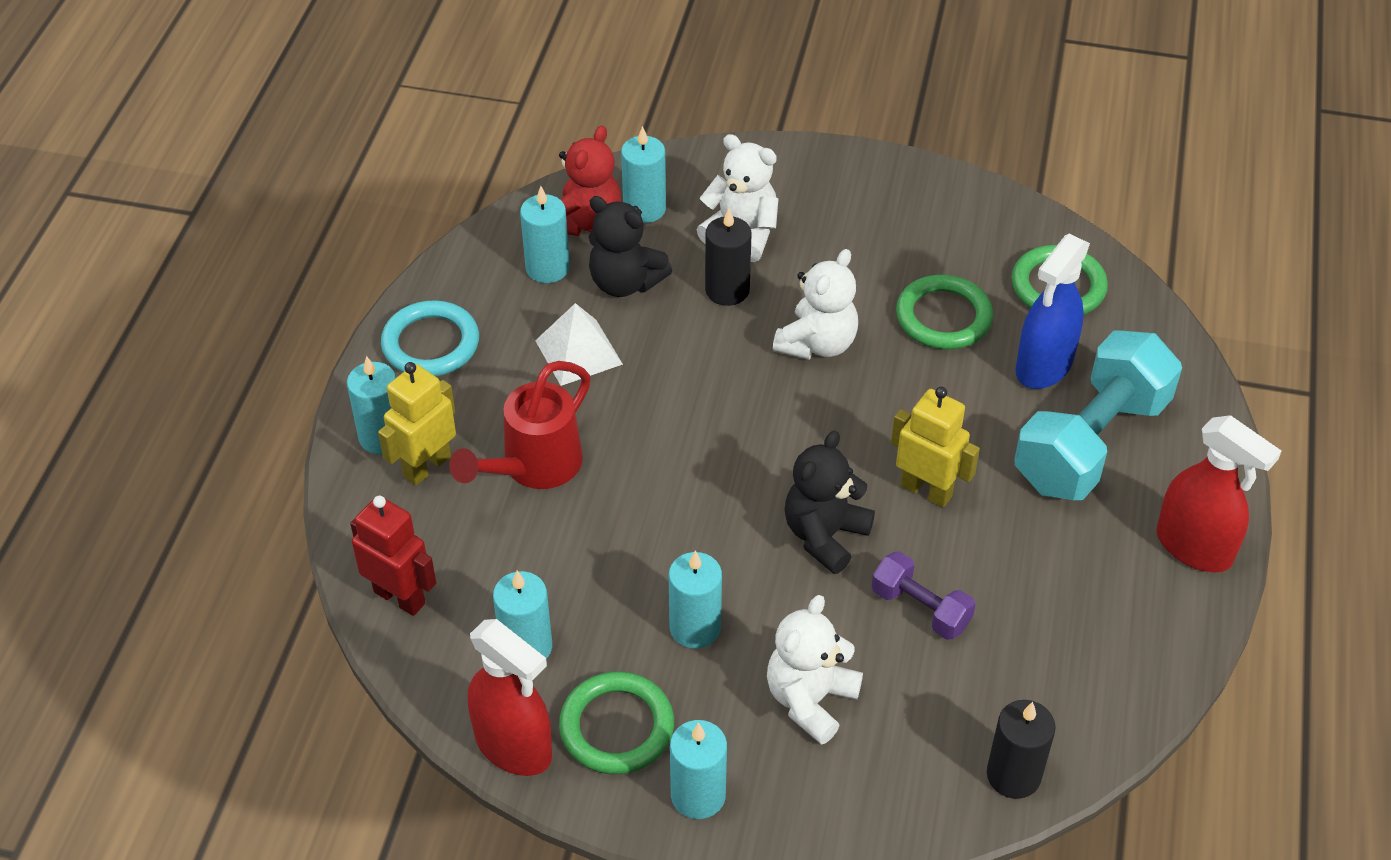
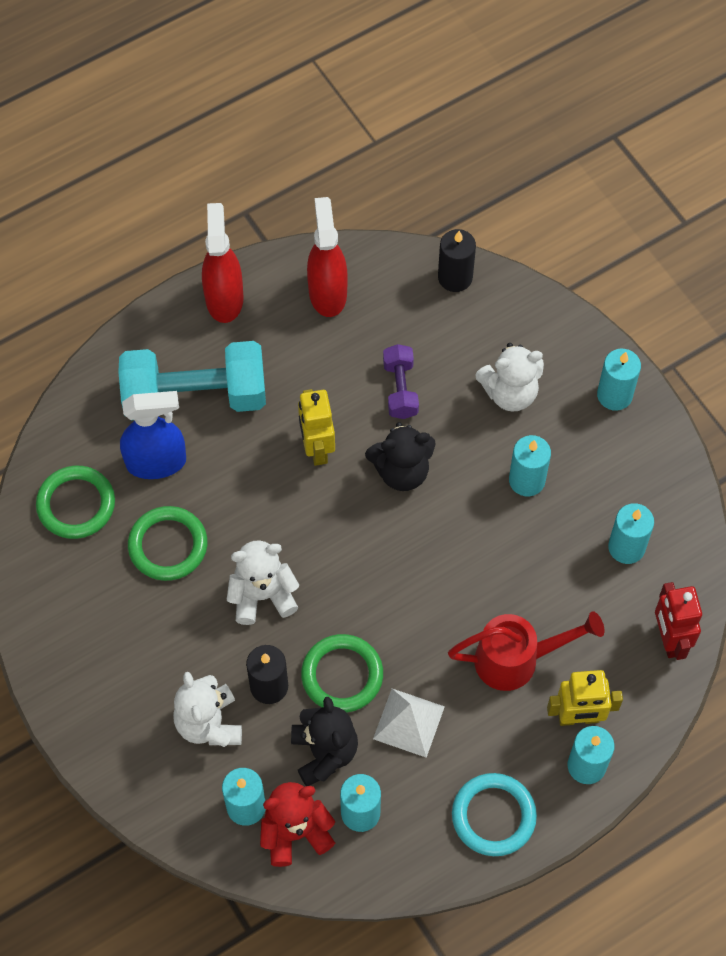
camera: 135 degrees left, 15 degrees up
red spray bottle [468,619,552,776] -> red spray bottle moved to [307,197,348,317]
green ring [559,672,674,774] -> green ring moved to [301,634,383,713]

